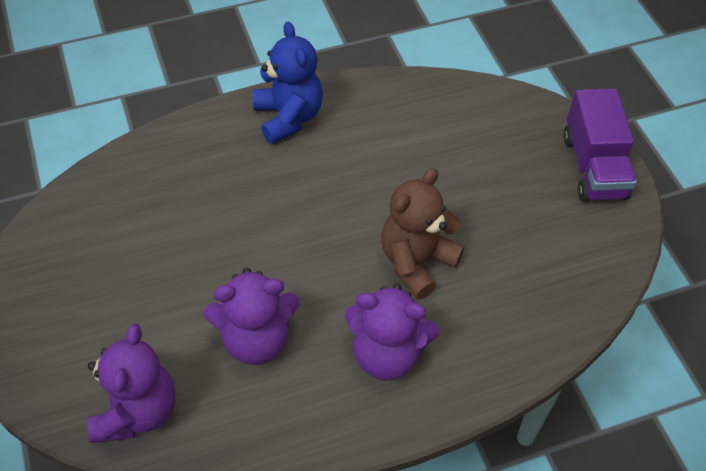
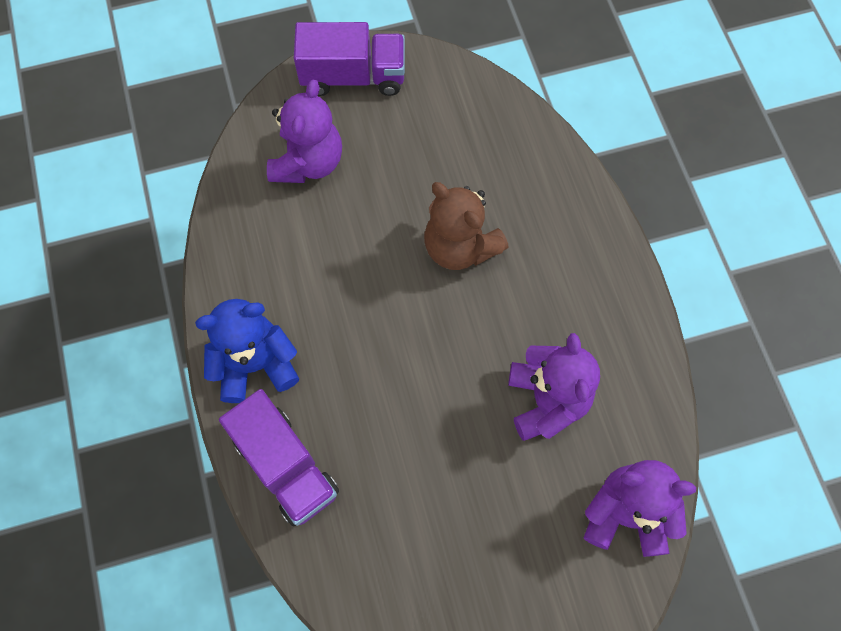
camera: 85 degrees left, 15 degrees up
purple teddy bear [345,284,440,380] -> purple teddy bear moved to [267,80,342,183]
none -> purple truck [219,389,339,526]

